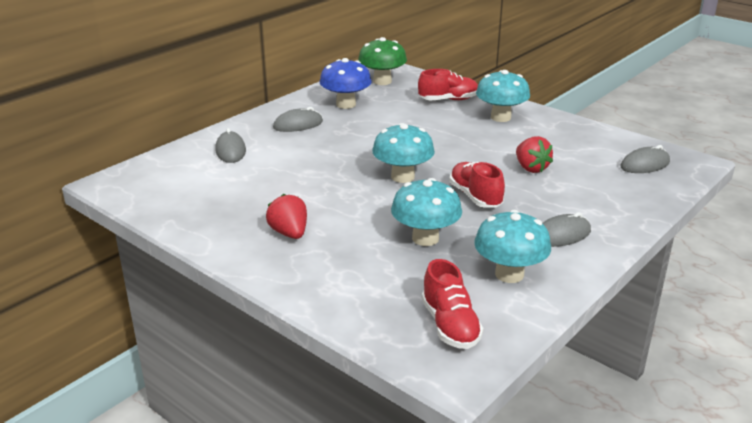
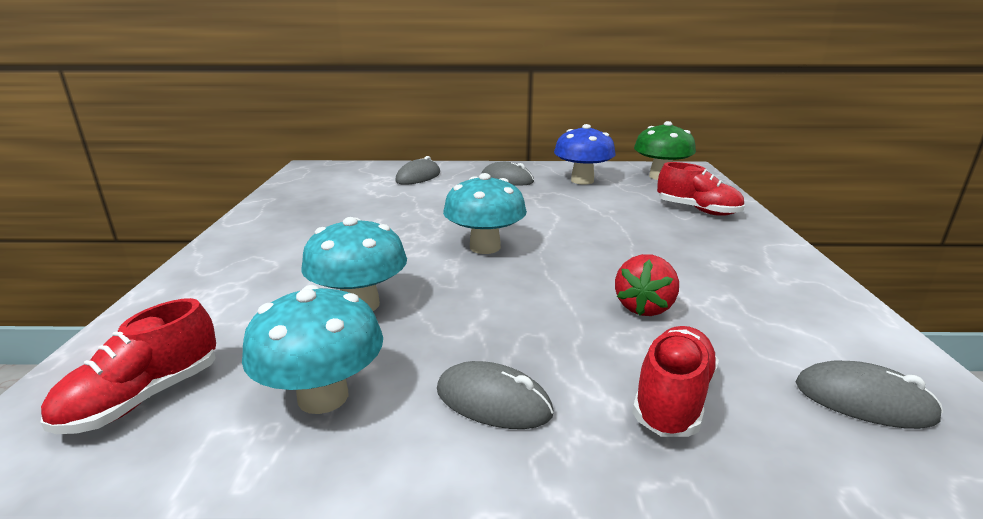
camera: 50 degrees right, 5 degrees down
red strawberry [266,194,307,239] -> none
red shoe [449,162,505,208] -> red shoe moved to [633,326,719,437]
turquoise mushroom [476,70,530,122] -> none

